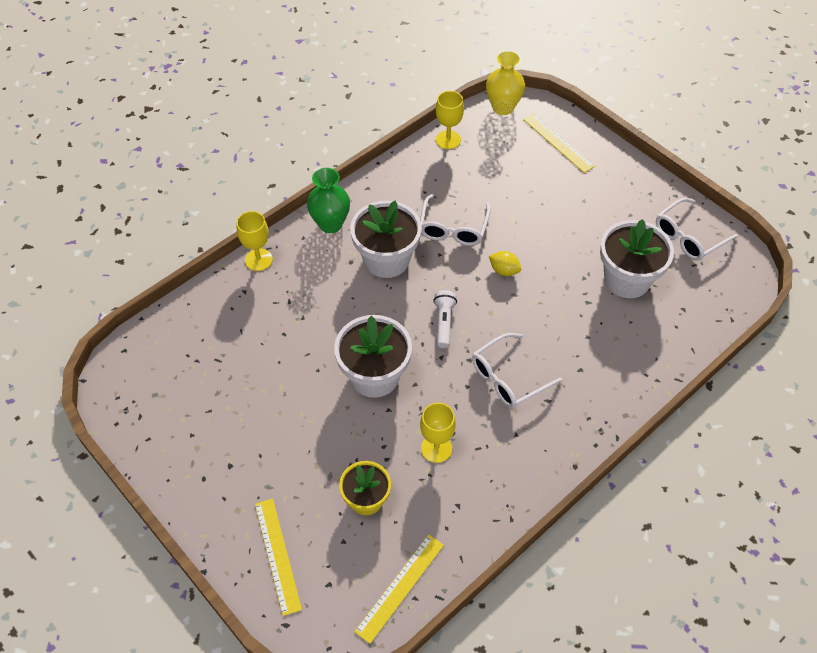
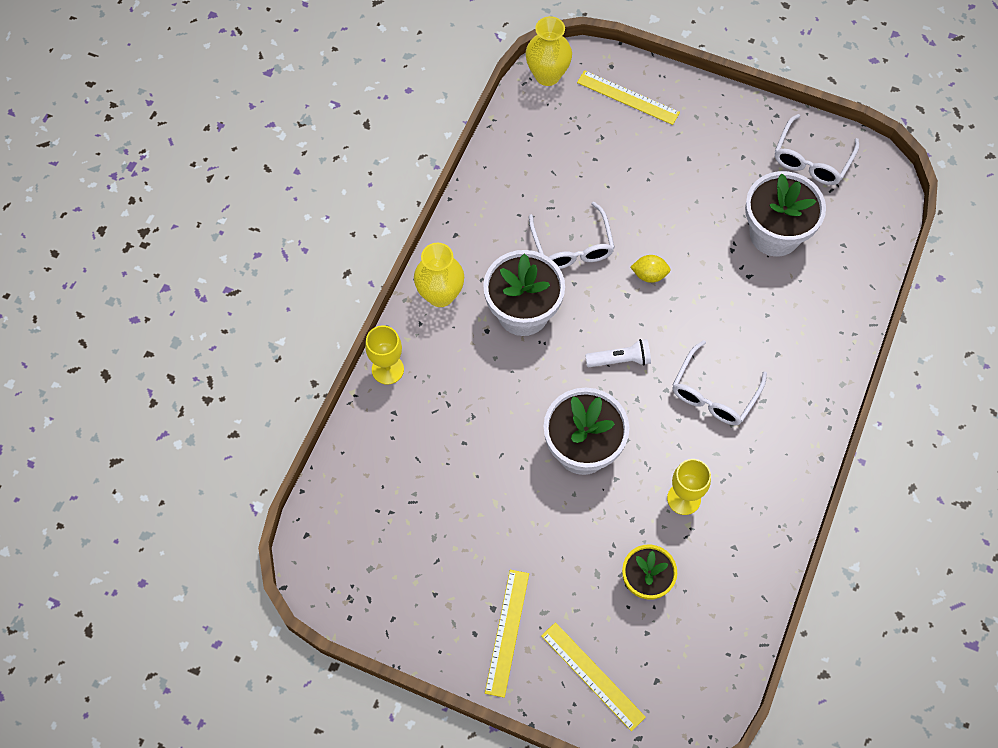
camera: 25 degrees left, 10 degrees up
green vase [307,168,350,233] -> yellow vase [414,243,464,307]
yellow ruler [354,534,444,644] -> yellow ruler moved to [485,570,529,698]
white flashlight [433,290,457,348] -> white flashlight turned 105 degrees clockwise [585,339,651,367]
yellow goblet [436,91,464,149] -> none

